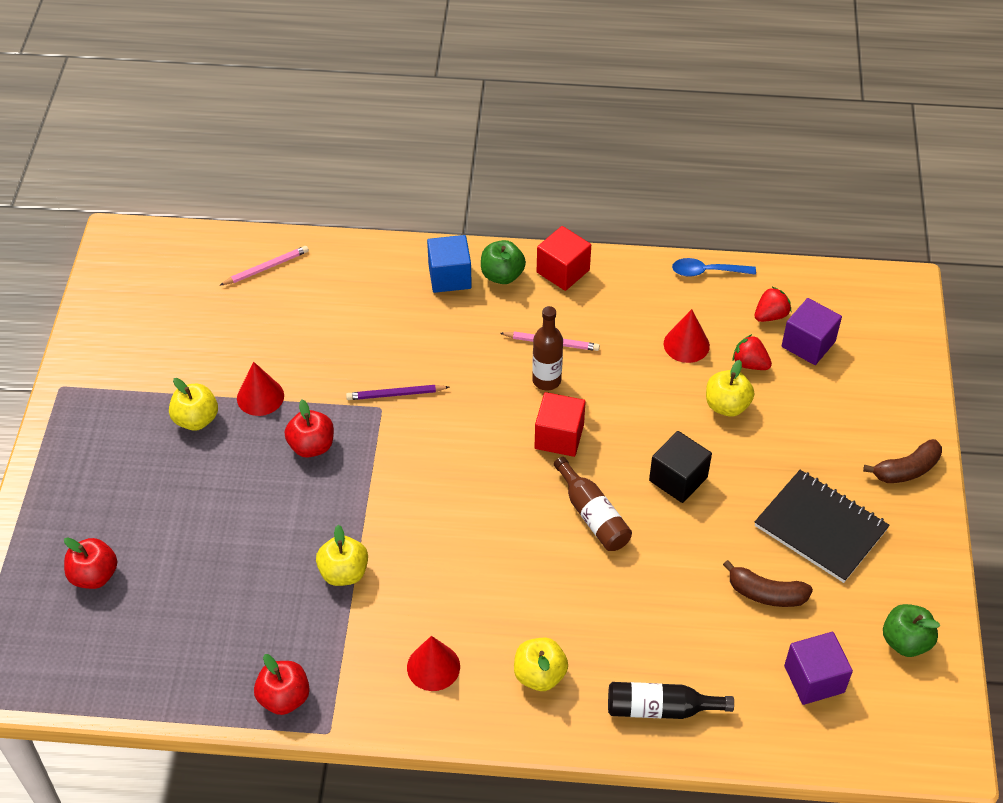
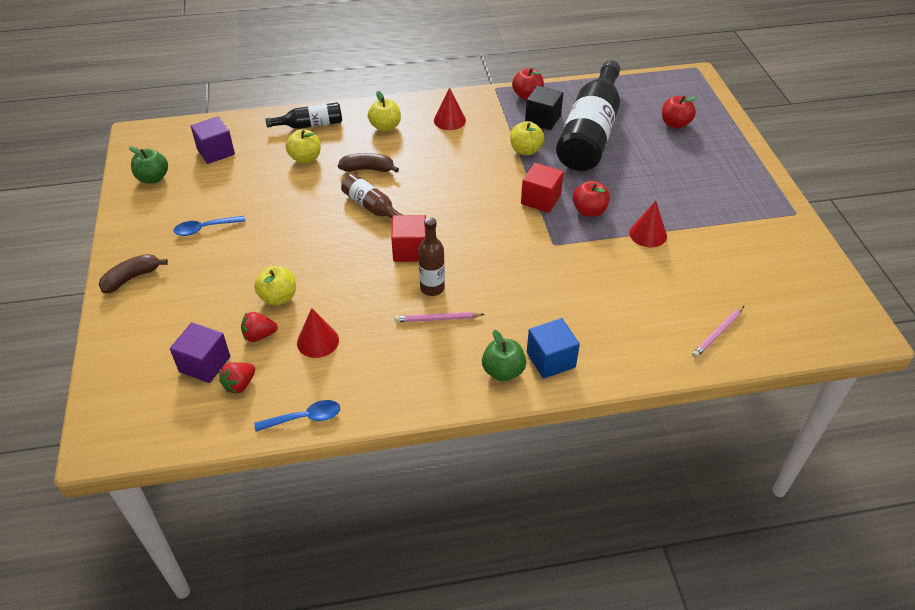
camera: 165 degrees right, 5 degrees down
yellow apple [169,378,218,431] -> yellow apple moved to [286,129,321,164]
purple pencil [346,385,449,400] -> none
red cube [537,226,591,291] -> red cube moved to [521,163,564,213]
black cube [649,431,712,503] -> black cube moved to [525,86,563,130]
brown banana [723,560,813,607] -> brown banana moved to [338,153,399,173]
red strawberry [732,334,772,370] -> red strawberry turned 150 degrees clockwise [241,312,278,342]
black notebook [755,470,890,583] -> blue spoon [174,216,246,236]
none -> black bottle [556,60,620,171]

